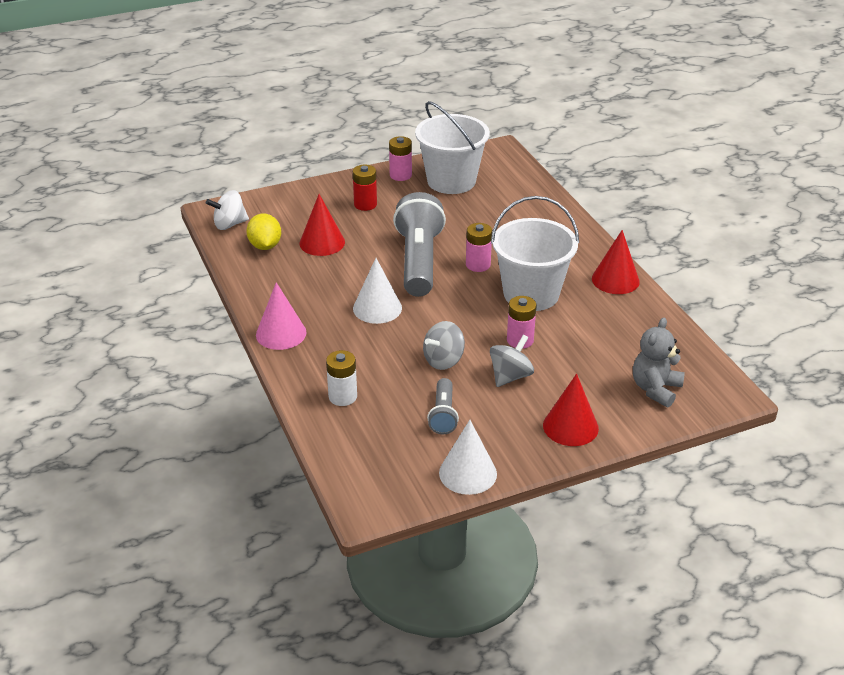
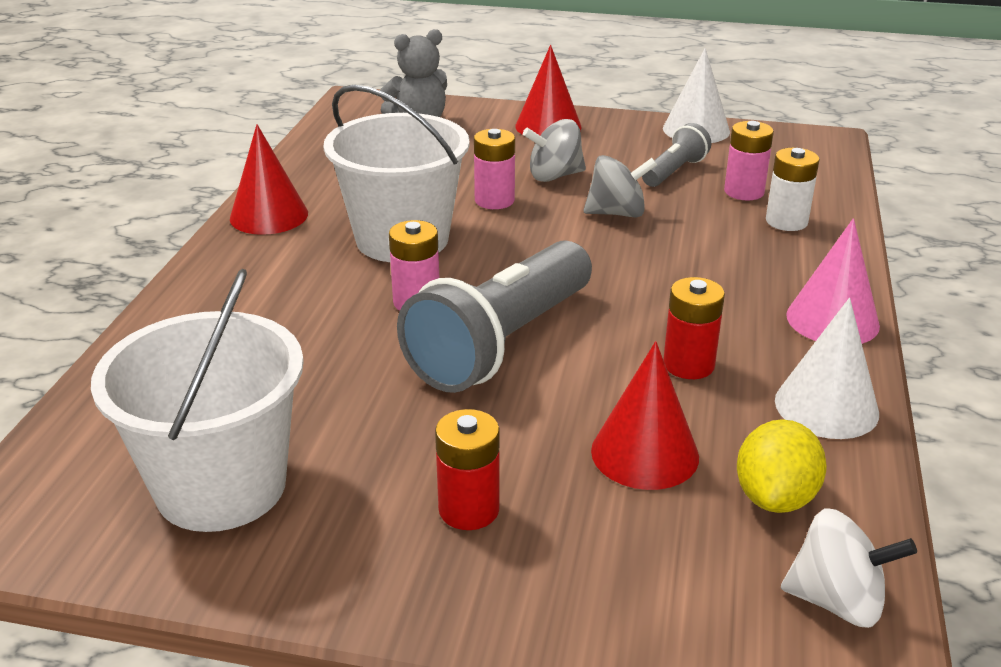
camera: 145 degrees left, 5 degrees down
white cone [353,258,402,324] -> white cone moved to [775,298,879,439]
pink battery [389,136,412,181] -> pink battery moved to [724,121,774,201]
none -> red battery [663,277,725,379]

